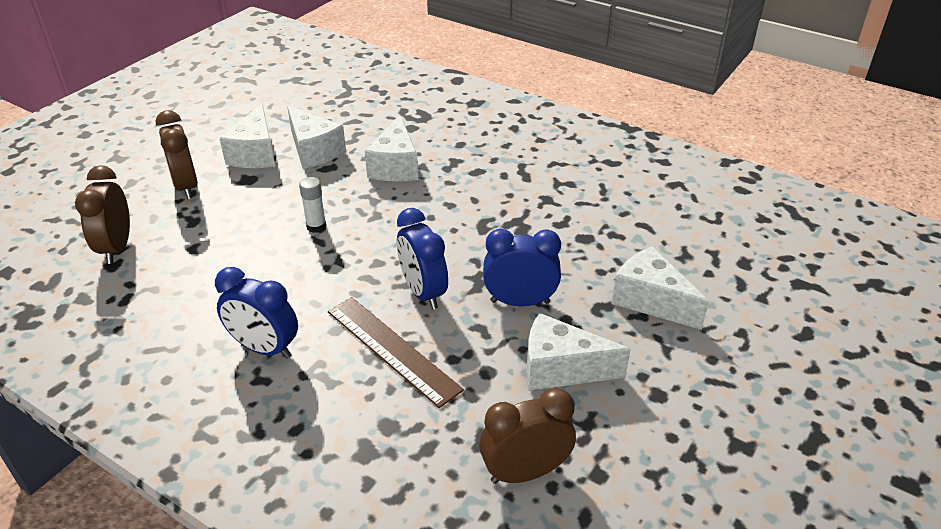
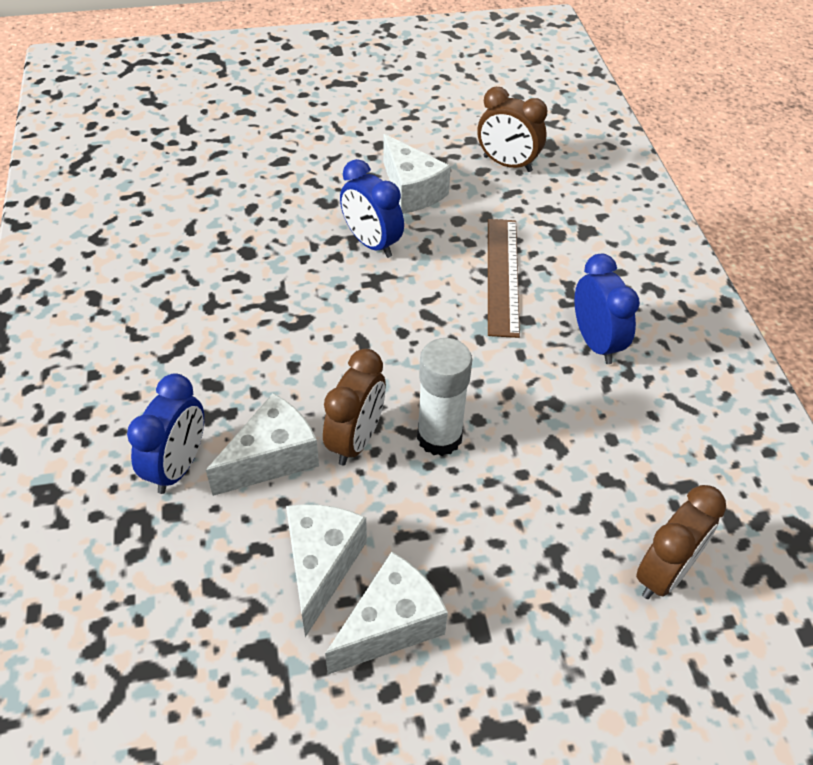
camera: 135 degrees left, 10 degrees up
brown clock [155,110,198,199] -> brown clock moved to [323,349,386,466]
white glue stick [299,177,326,233] -> white glue stick [417,338,472,456], size x1.79
blue clock [397,208,448,309] -> blue clock moved to [127,373,204,494]
white cheese [612,246,709,330] -> none

